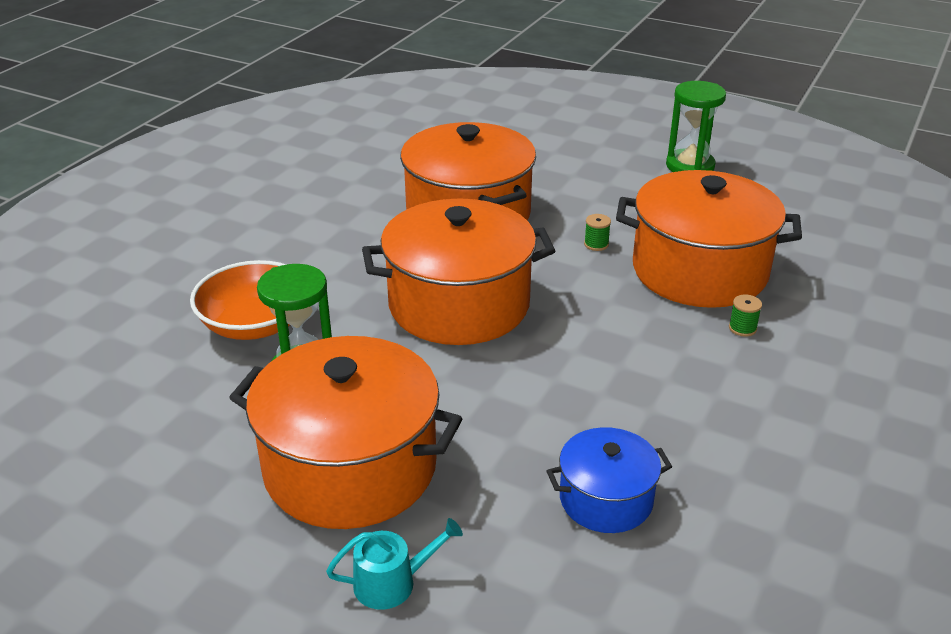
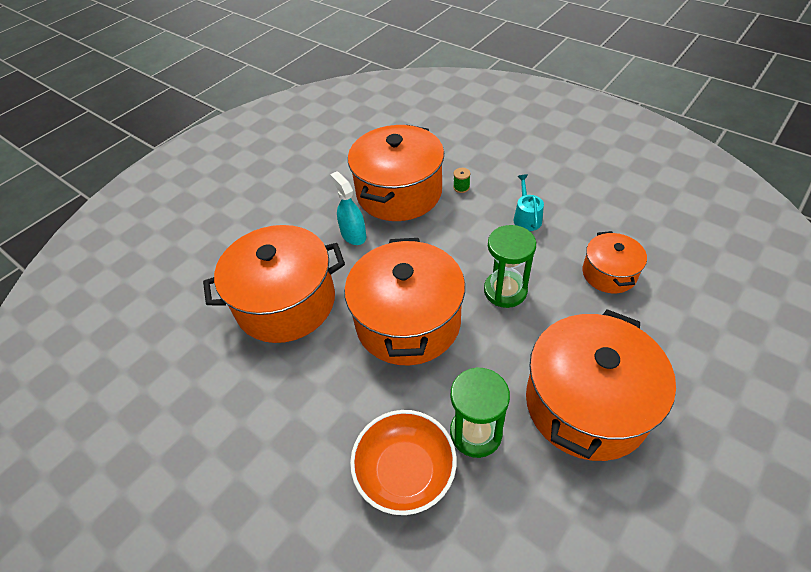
camera: 75 degrees left, 15 degrees up
turquoise watering can [326,518,463,610] -> turquoise watering can moved to [513,174,544,231]
blue pot [547,427,672,533] -> orange pot [582,231,647,293]
green spool [584,214,611,251] -> turquoise spray bottle [330,172,366,245]
green hourglass [666,81,726,172] -> green hourglass moved to [484,225,536,308]

